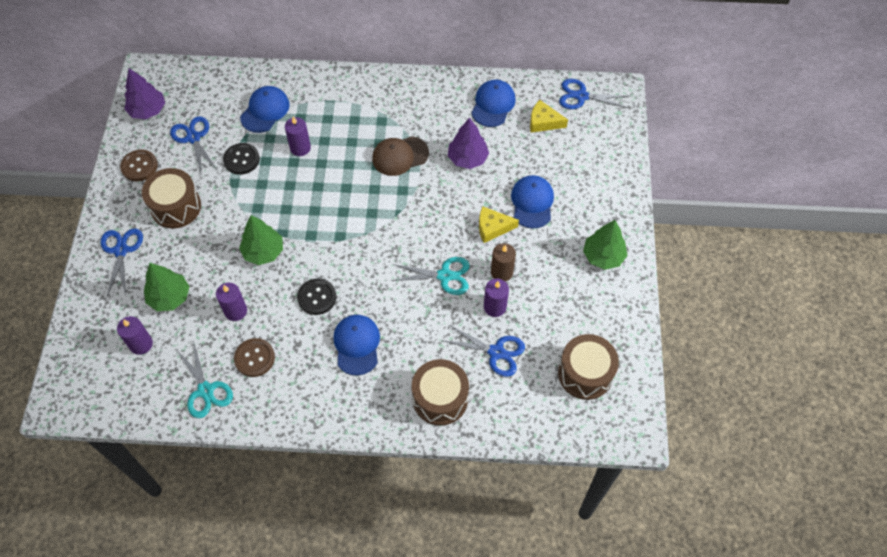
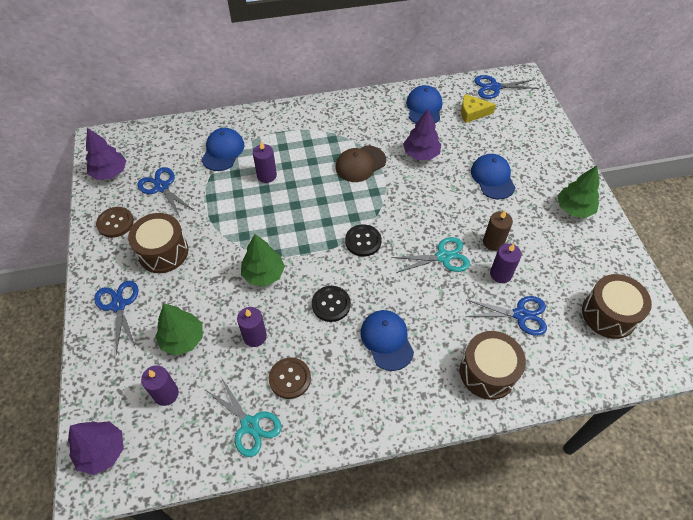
camera: 15 degrees left, 5 degrees down
black button [223,143,260,175] -> black button moved to [345,224,381,257]
yellow cheese [479,206,519,243] -> none
none -> purple tree [68,421,124,475]

